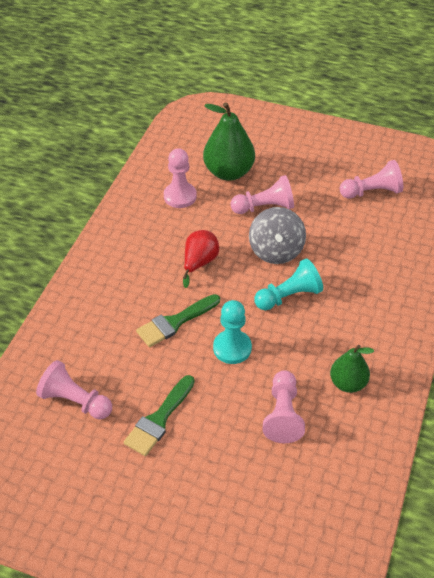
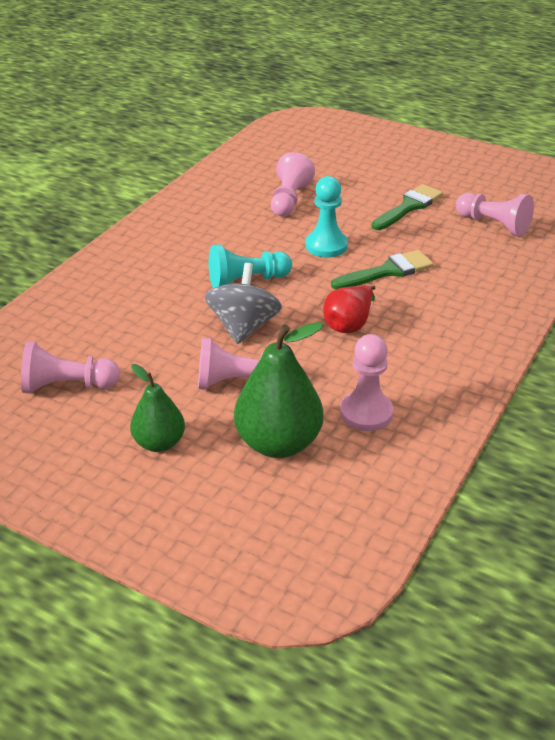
camera: 170 degrees left, 10 degrees down
green pear [330,345,374,393] -> green pear moved to [130,364,185,452]

